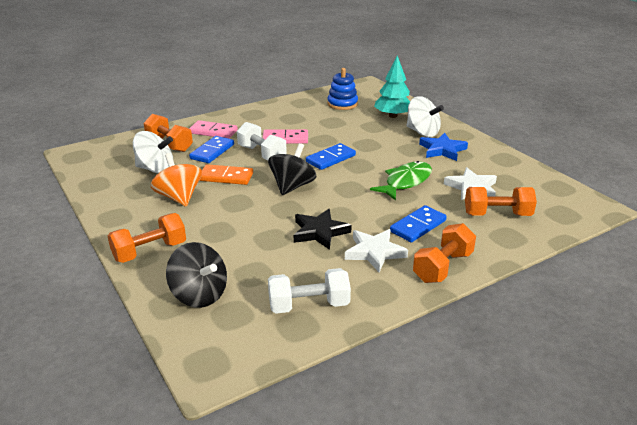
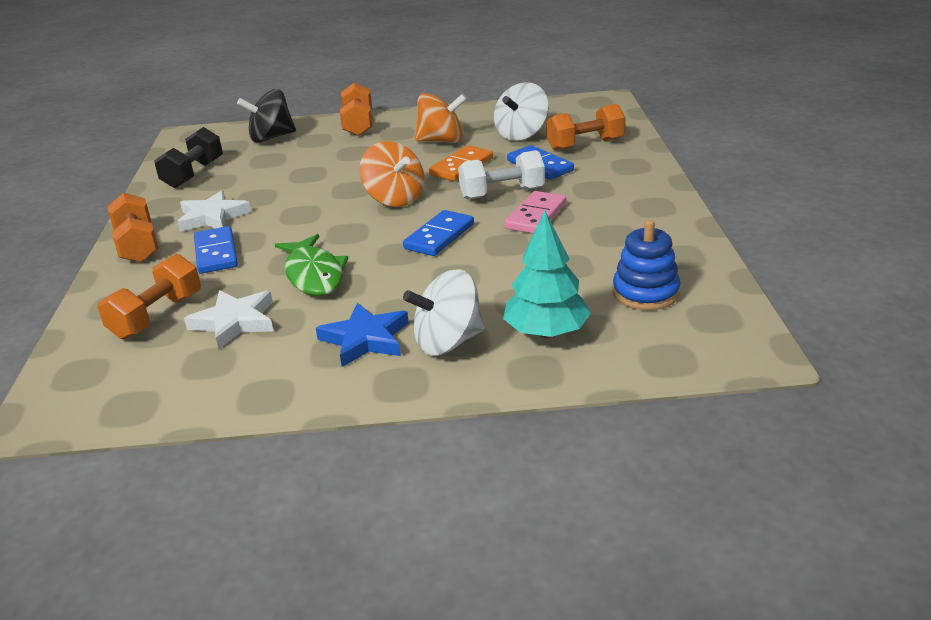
camera: 120 degrees right, 0 degrees up
pink domino [189,120,238,138] -> none
black spinning top [268,143,316,195] -> orange spinning top [360,141,425,207]
white dumbbell [268,268,351,314] -> black dumbbell [154,127,223,188]
black star [294,209,352,250] -> none
blue domino [306,143,356,170] -> blue domino turned 45 degrees clockwise [403,210,474,256]

